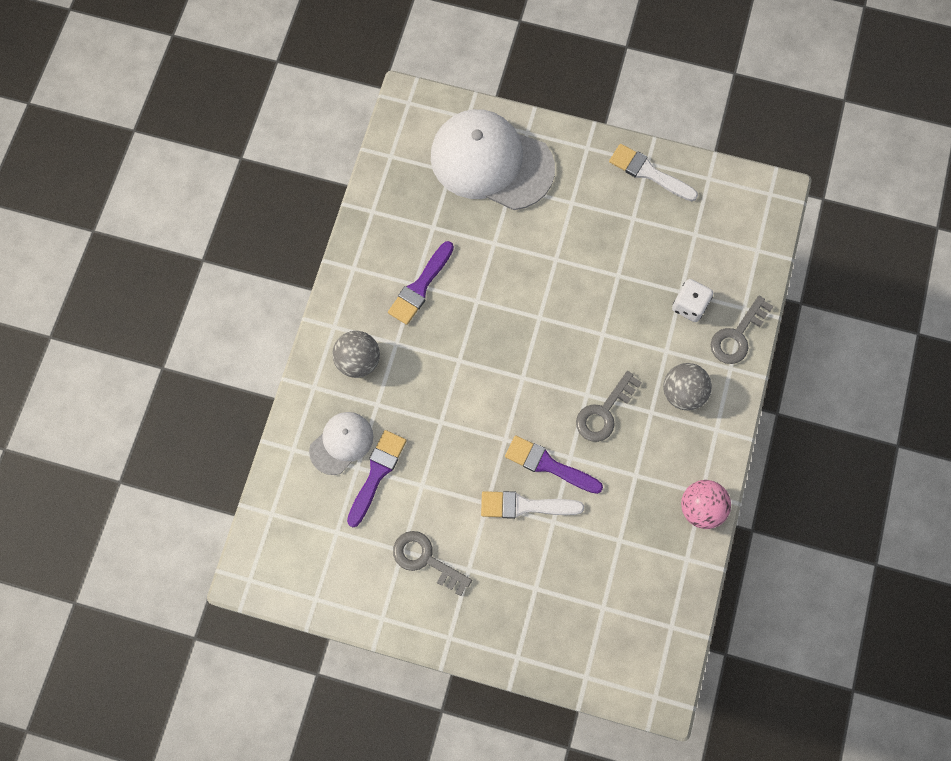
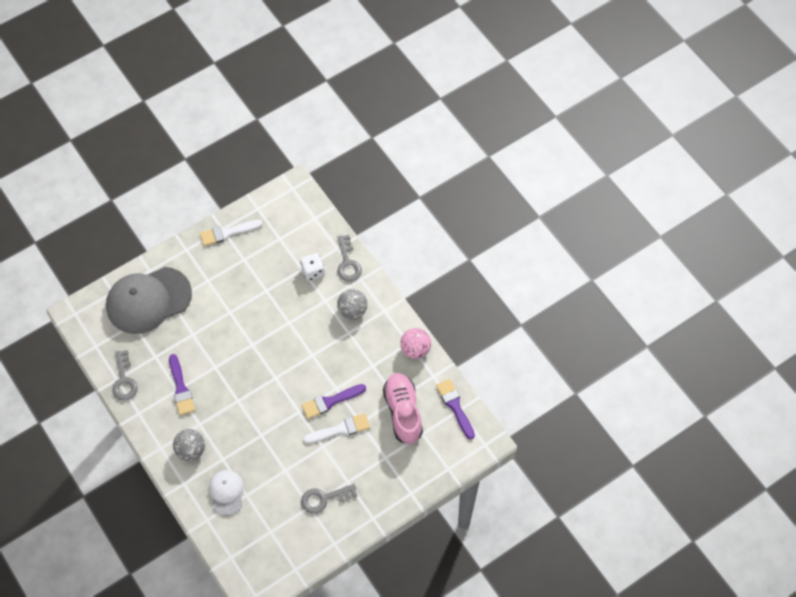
camera: 50 degrees left, 10 degrees down
purple brush [347,430,407,527] -> purple brush moved to [436,379,475,440]
white cap [431,109,555,210] -> grey cap [106,267,192,334]
white brush [481,491,584,519] -> white brush turned 150 degrees counterclockwise [303,413,370,443]
grey key [576,371,642,442] -> grey key moved to [112,350,138,401]
none -> pink shoe [383,373,423,444]

